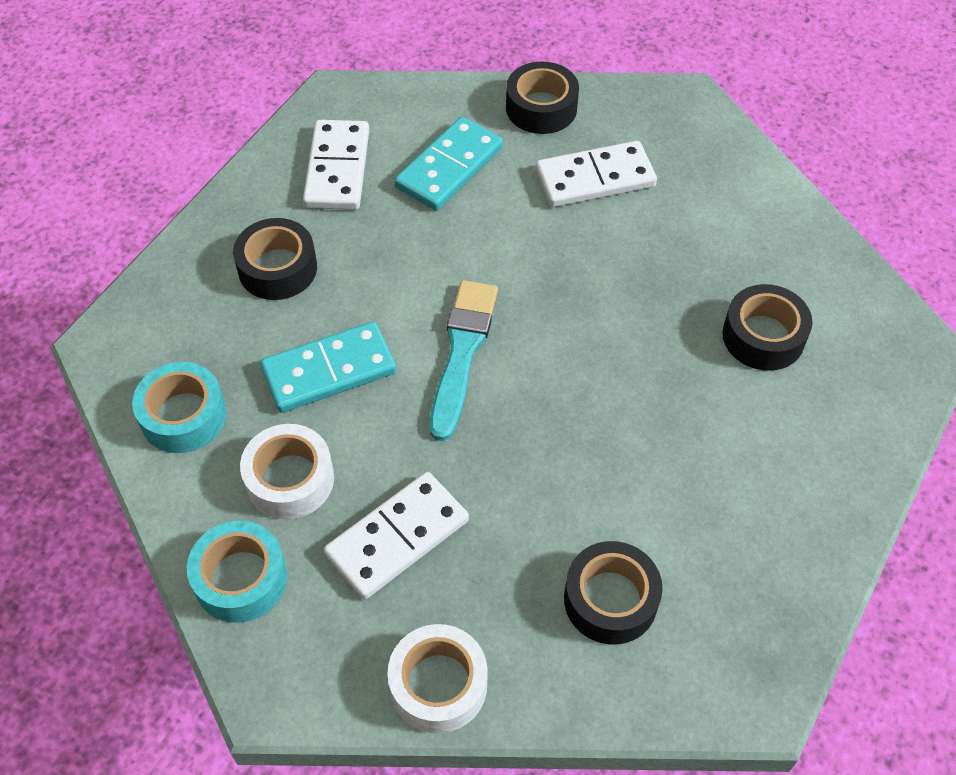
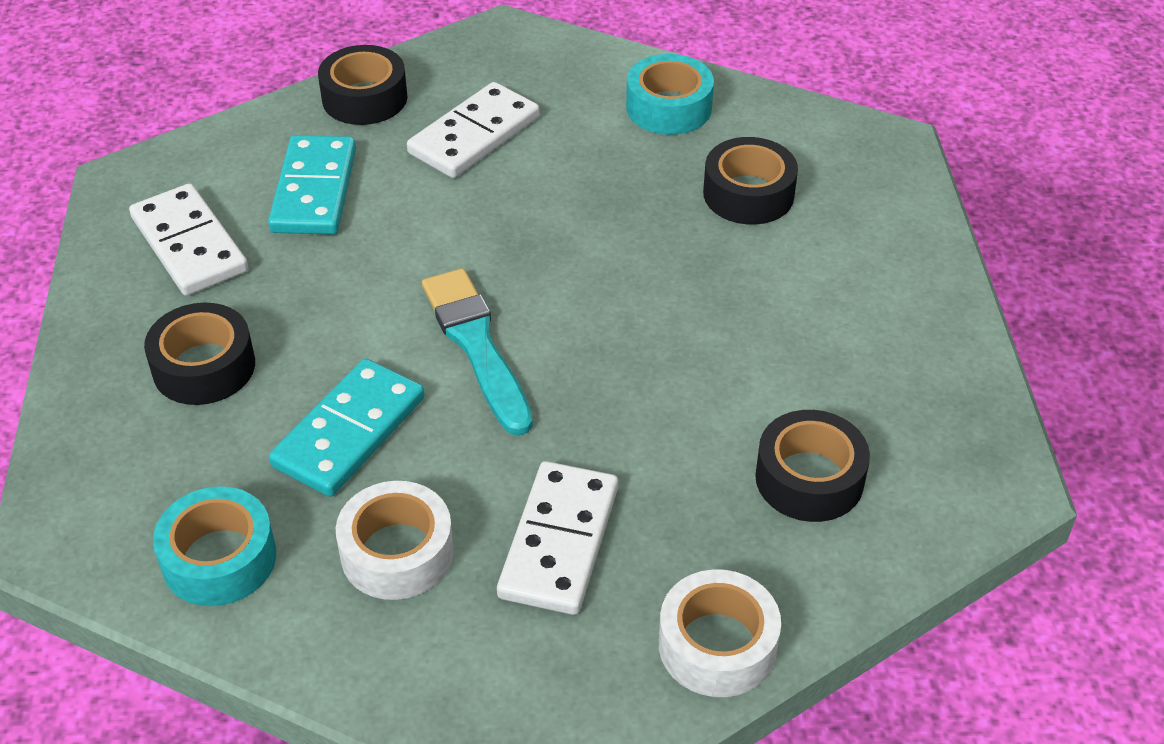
camera: 35 degrees left, 10 degrees down
turquoise tape [187,521,287,623] -> turquoise tape moved to [626,54,714,135]

